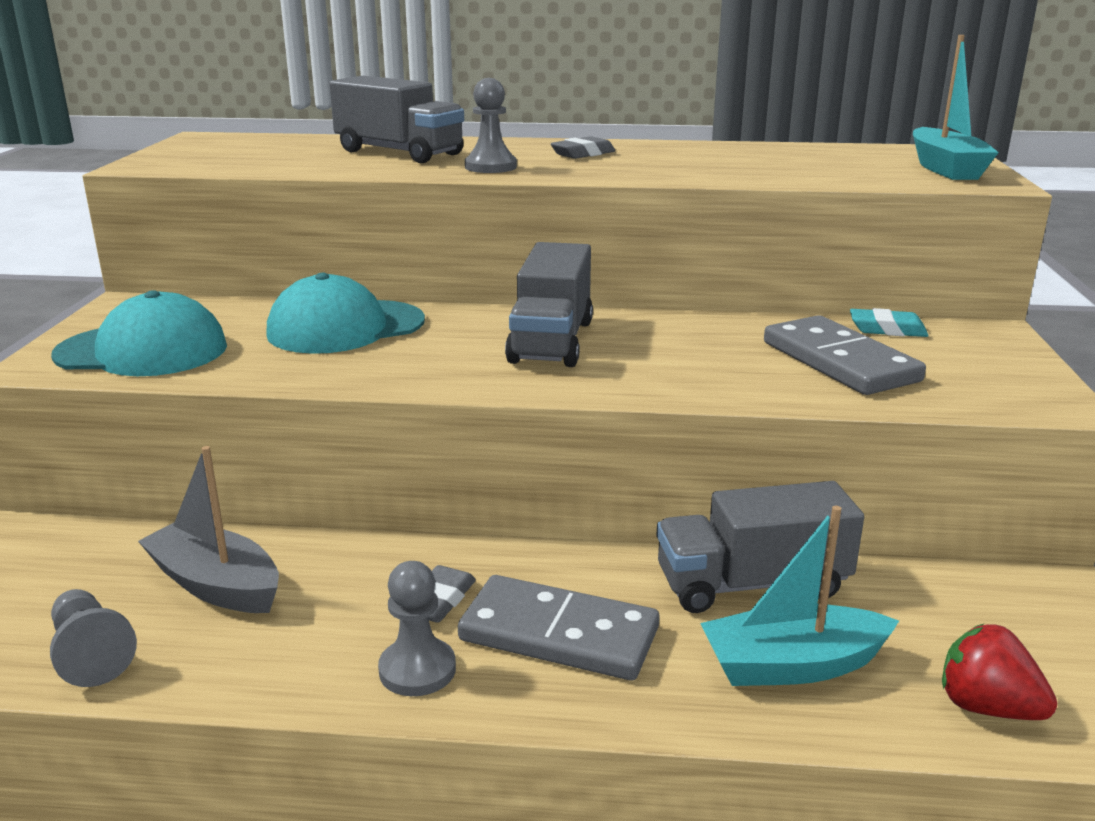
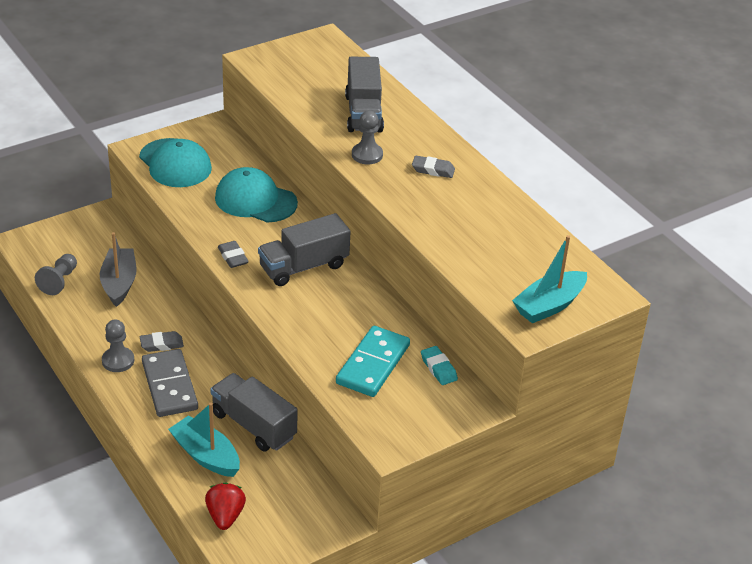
camera: 50 degrees right, 15 degrees up
grey domino [764,315,926,395] -> turquoise domino [336,326,410,397]
none -> grey eraser [218,241,249,268]

